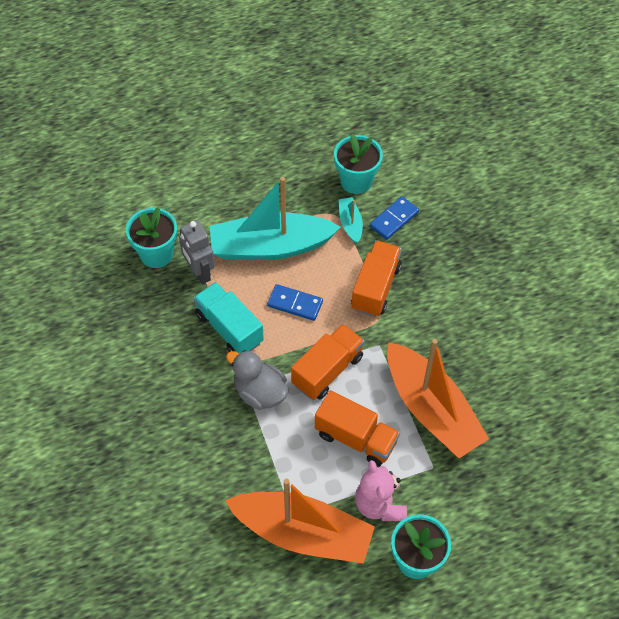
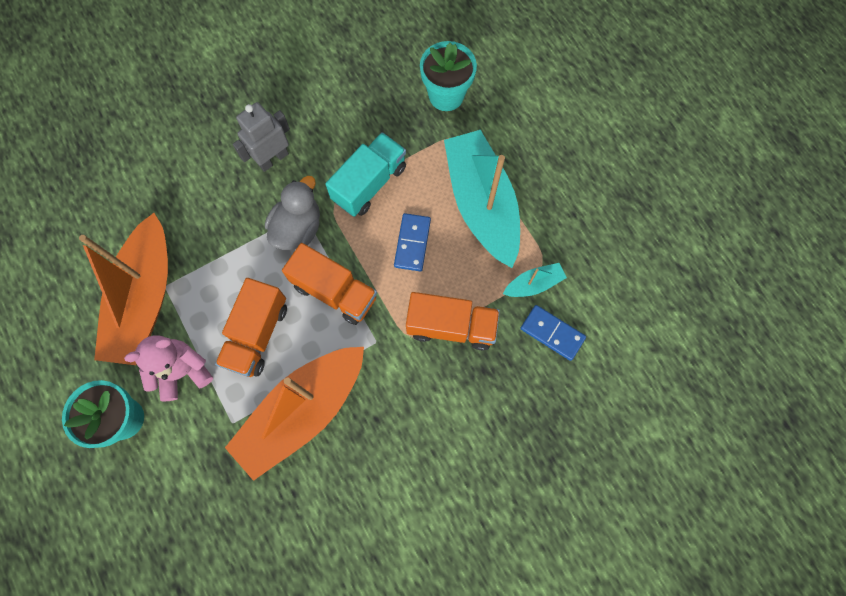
camera: 80 degrees right, 15 degrees up
grey robot [179,220,215,284] -> grey robot moved to [233,102,290,172]
turquoise flower pot [334,134,383,194] -> none

